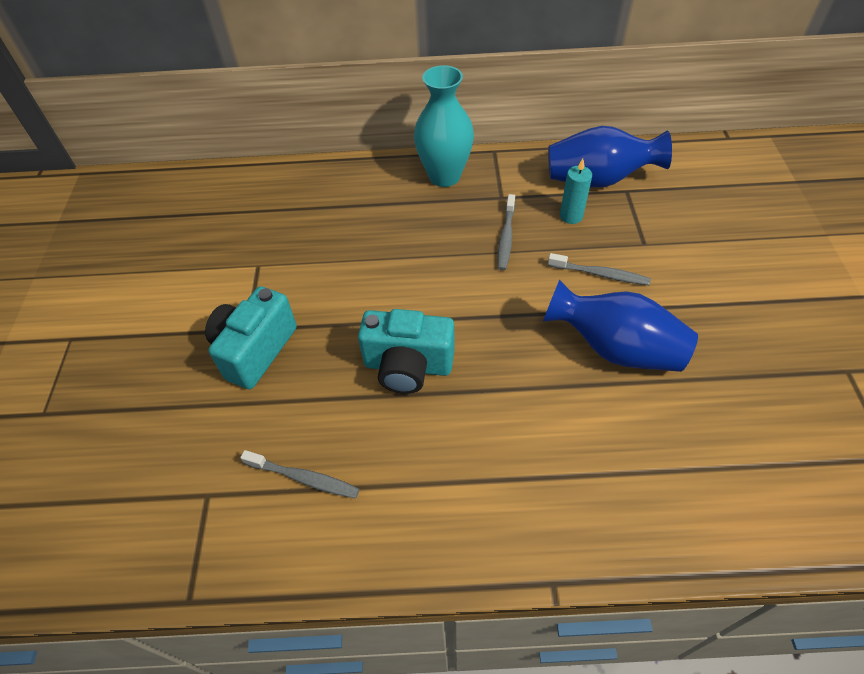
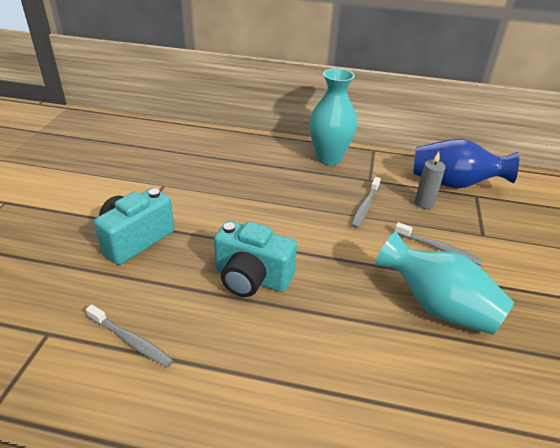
camera: 10 degrees right, 15 degrees down
blue vase [543,279,698,372] -> turquoise vase [375,232,514,335]
turquoise candle [560,159,592,224] -> grey candle [415,152,446,209]

